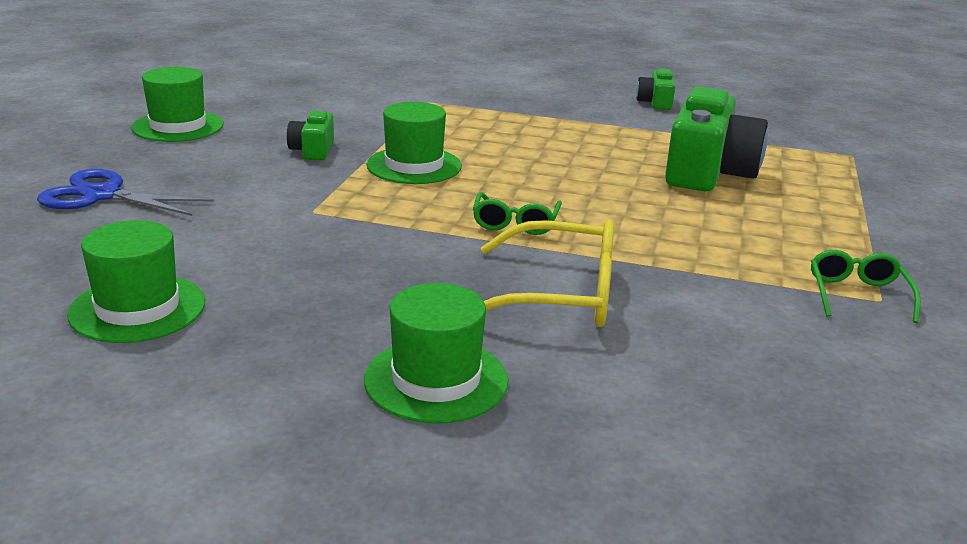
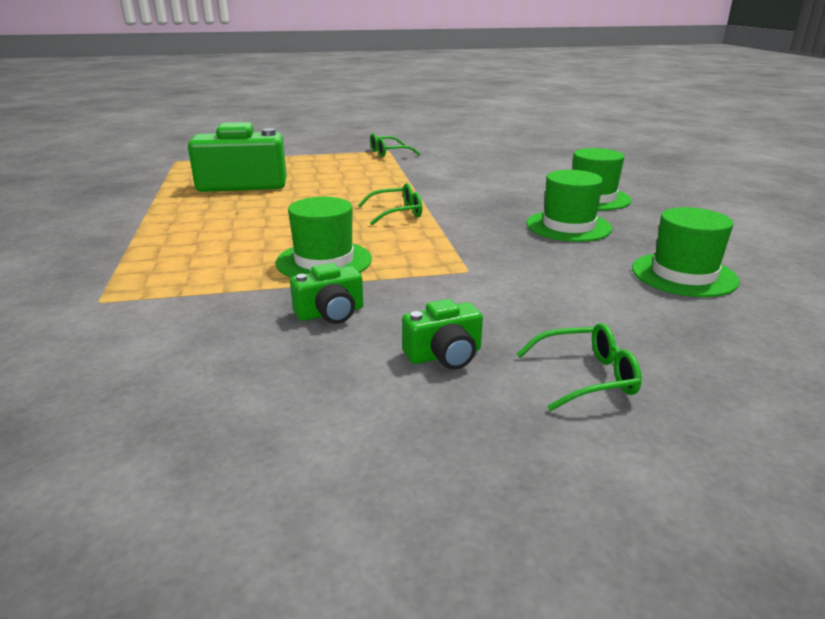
camera: 115 degrees left, 0 degrees up
blue scissors [37,169,214,216] -> green glasses [517,323,642,411]
green hat [131,67,224,142] -> green hat moved to [527,170,612,242]
yellow glasses [481,220,614,327] -> none
green camera [636,68,675,110] -> green camera moved to [402,299,483,370]

